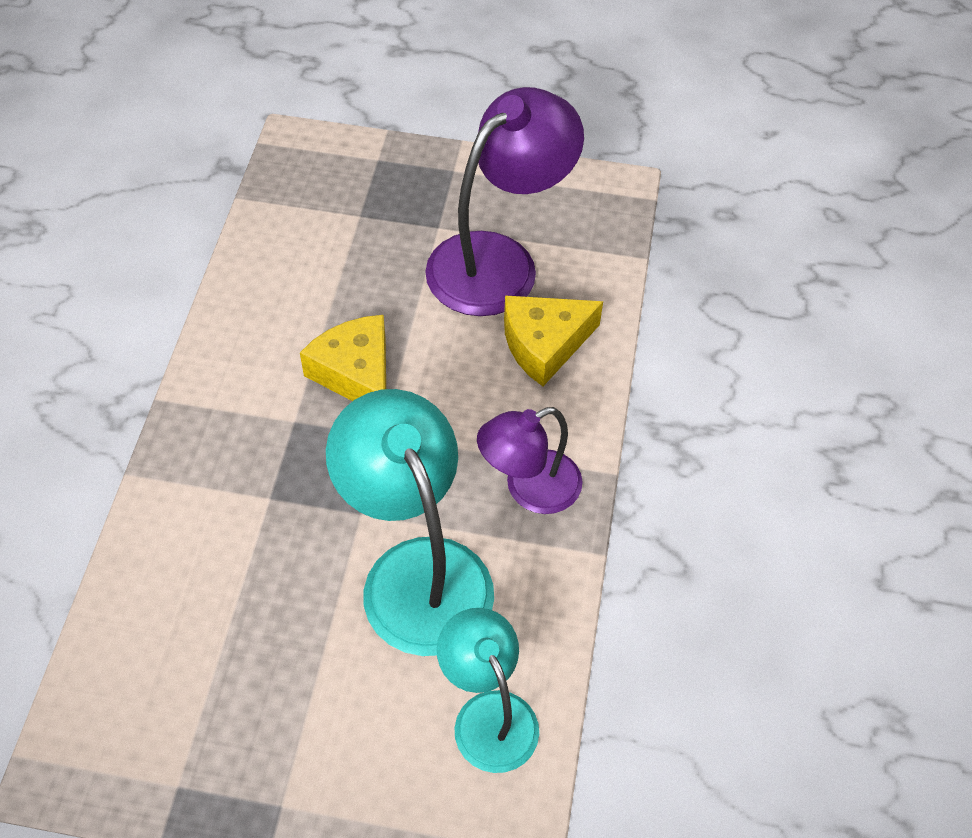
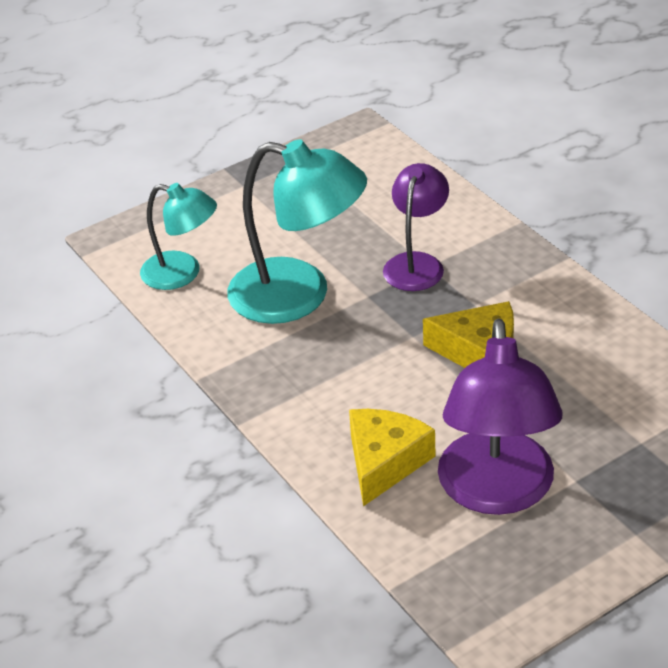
camera: 140 degrees right, 15 degrees down
purple lamp [477,407,583,514] -> purple lamp moved to [383,163,449,291]

